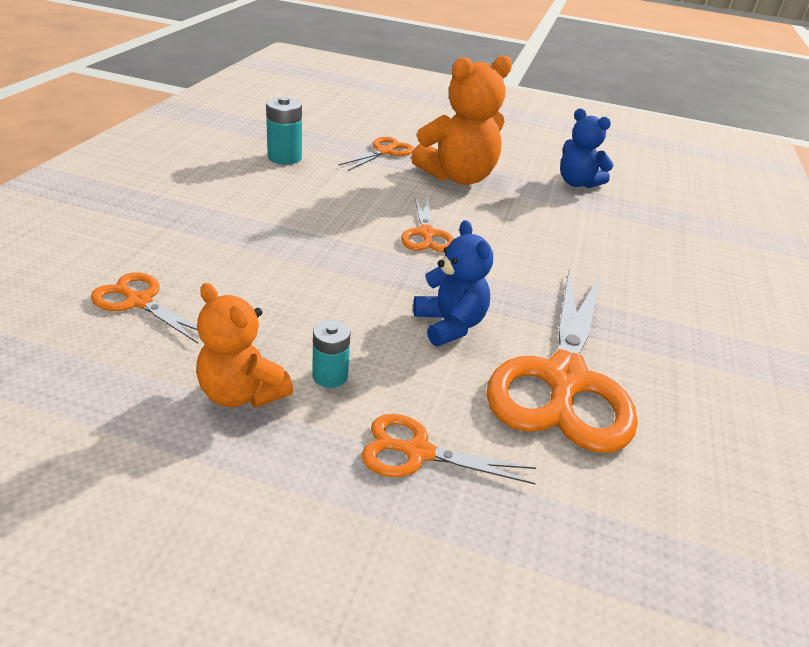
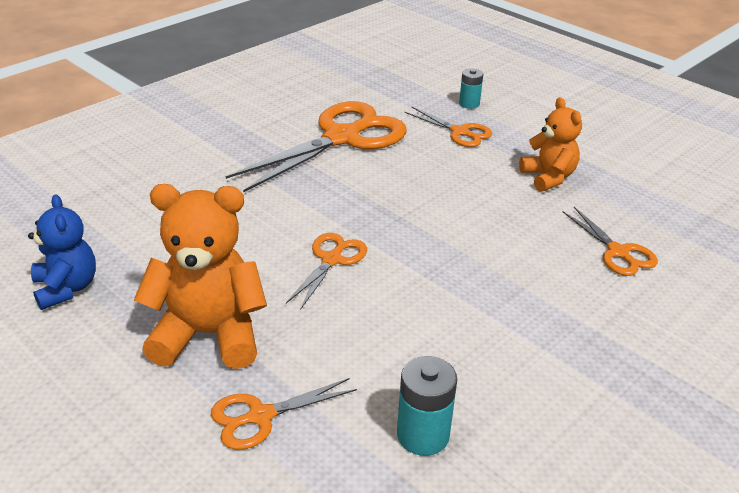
camera: 150 degrees left, 0 degrees up
turquoise battery [312,320,350,388] -> turquoise battery moved to [459,68,483,109]
blue teddy bear [413,220,493,346] -> none

